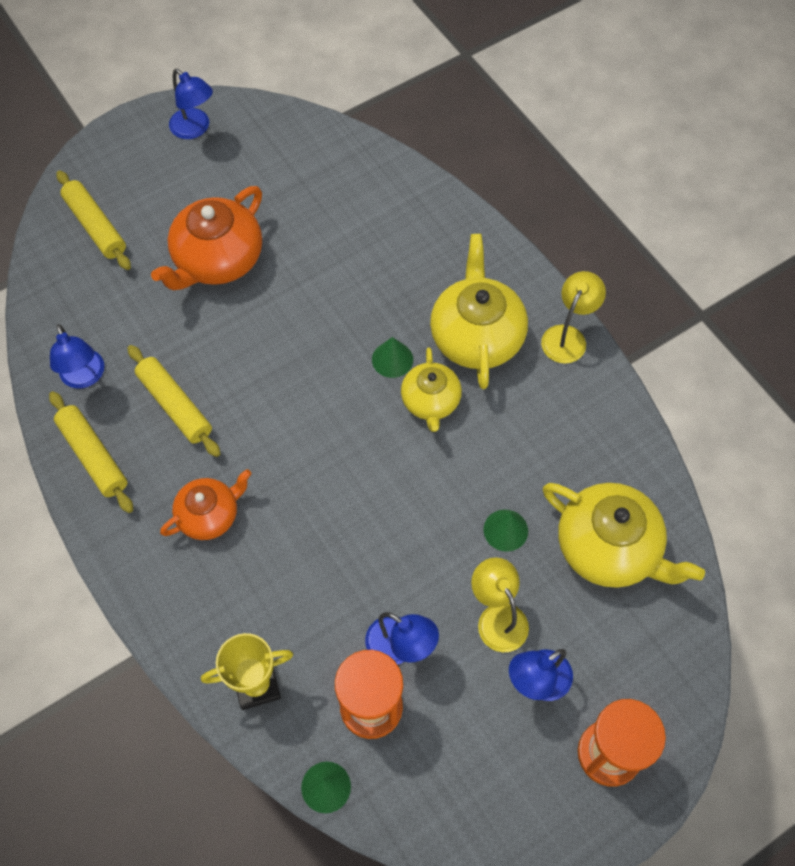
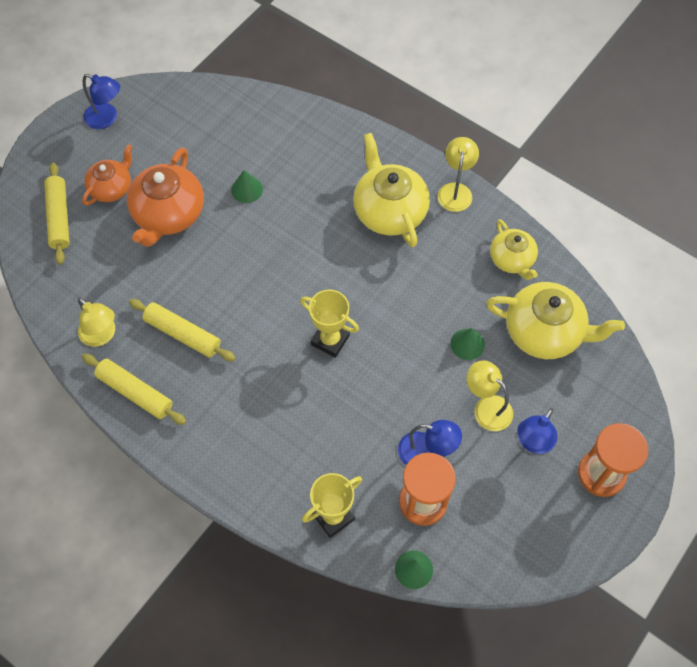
camera: 20 degrees left, 0 degrees up
blue lamp [50,324,105,388] -> yellow lamp [78,297,115,347]
yellow rolling pin [56,170,131,270] -> yellow rolling pin turned 45 degrees clockwise [44,163,70,265]
orange teapot [160,469,251,540] -> orange teapot moved to [82,144,133,206]
green cone [372,337,413,378] -> green cone moved to [231,170,263,203]
yellow teapot [401,347,462,432] -> yellow teapot moved to [490,219,538,280]
none -> yellow trophy [300,290,359,358]

